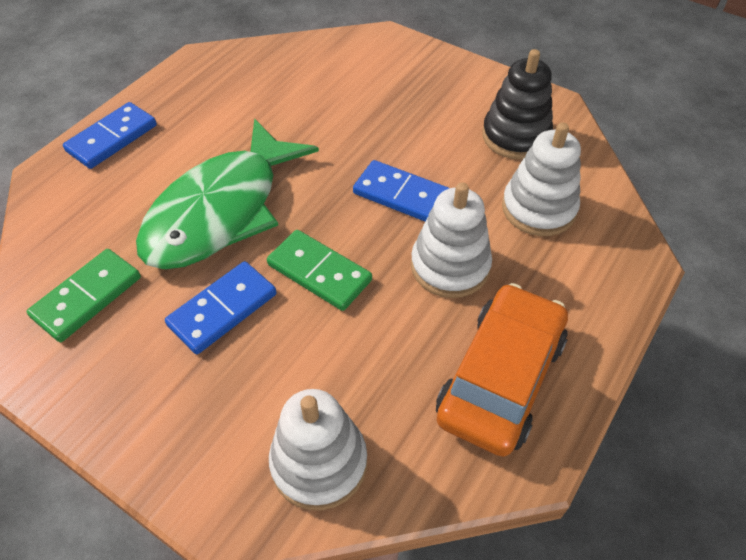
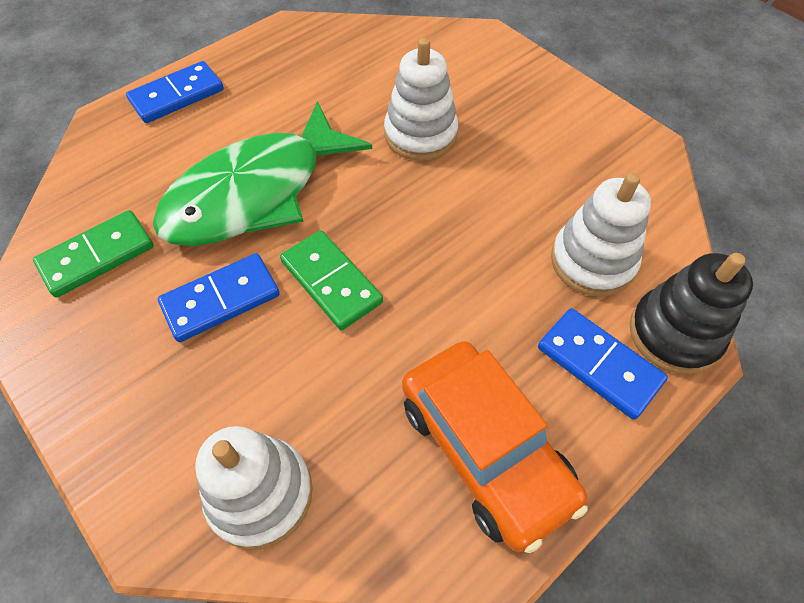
camera: 15 degrees right, 5 degrees up
blue domino [353,160,449,221] -> blue domino moved to [538,308,668,420]
white stacking toy [411,182,492,298] -> white stacking toy moved to [384,38,458,161]
orange car [436,283,568,457] -> orange car turned 105 degrees clockwise [402,341,588,553]
black stacking toy [482,49,553,159] -> black stacking toy moved to [629,253,753,374]

